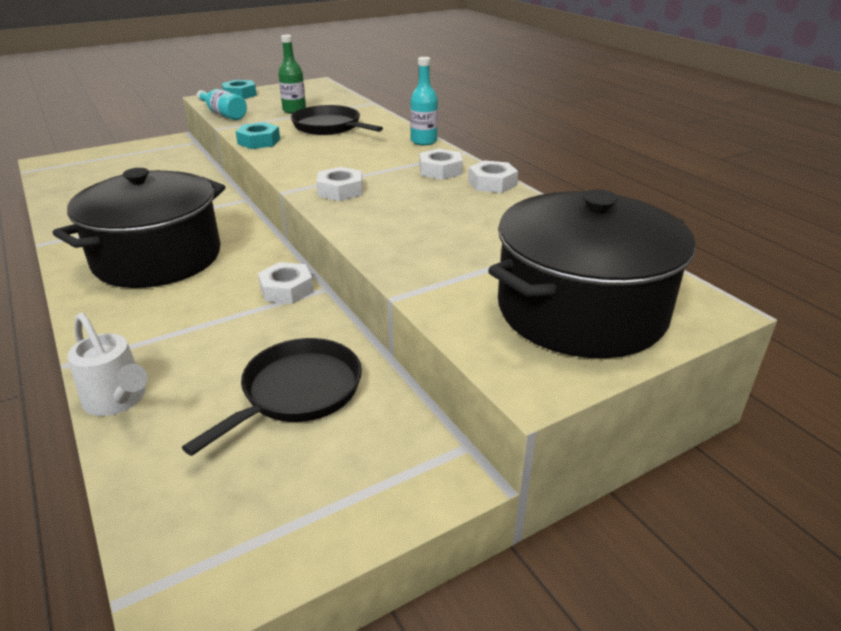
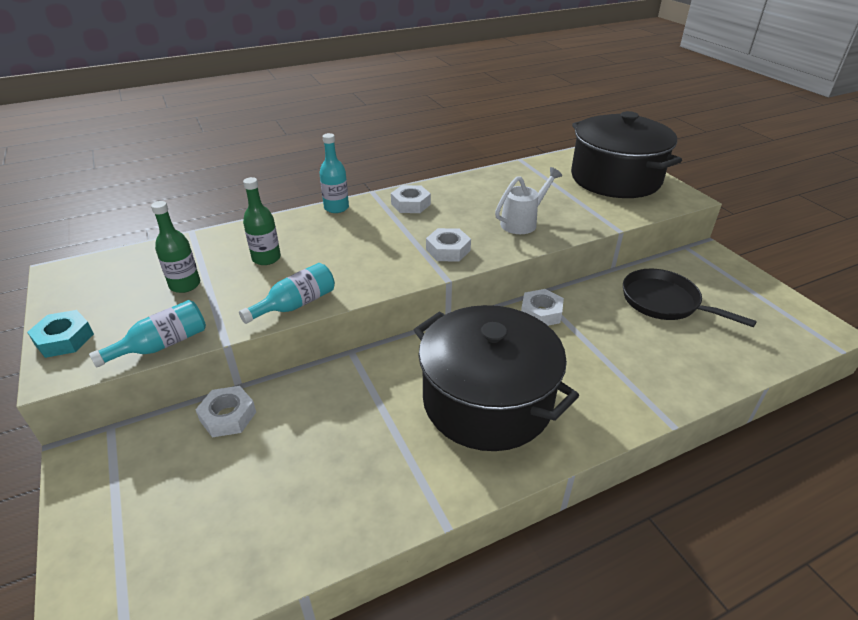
camera: 85 degrees left, 5 degrees up
white watering can [67,313,148,416] -> white watering can moved to [495,167,562,234]
turquoise nut [236,122,280,149] -> turquoise bottle [239,263,335,324]
black pan [291,105,383,135] -> green bottle [243,177,281,265]
white nut [468,160,518,193] -> white nut moved to [195,386,256,437]

